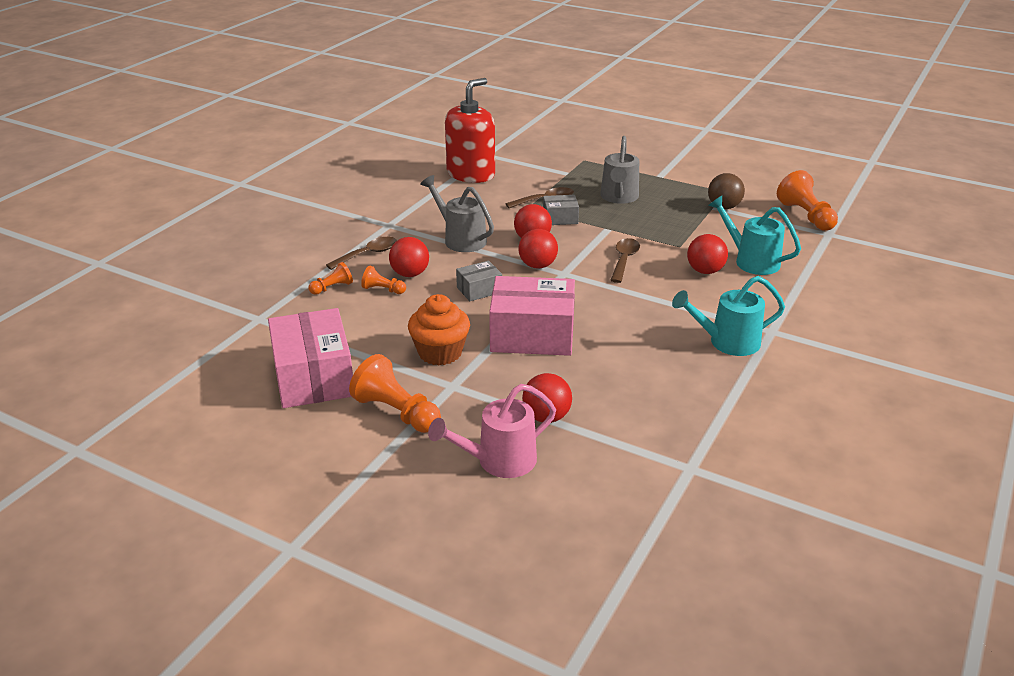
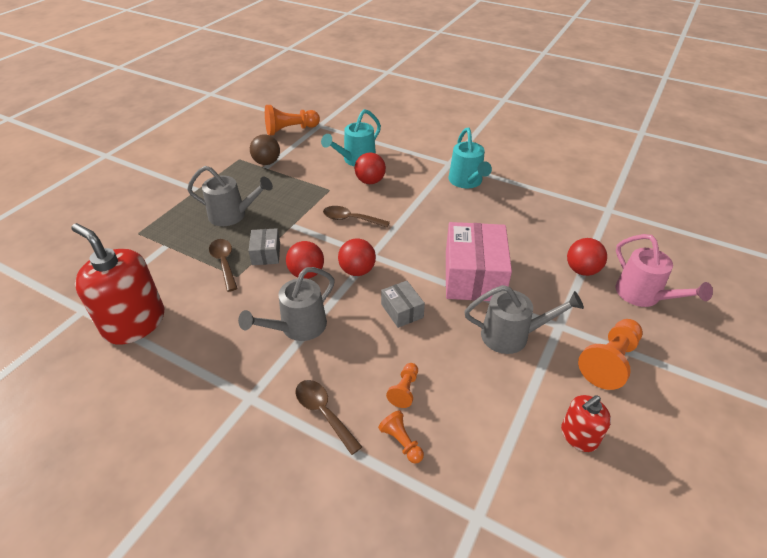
camera: 90 degrees left, 10 degrees up
pink box [268,308,353,408] -> red soap dispenser [561,395,611,452]
red ball [389,237,429,277] -> none
orange cupcake [408,294,470,365] -> grey watering can [464,285,584,354]

